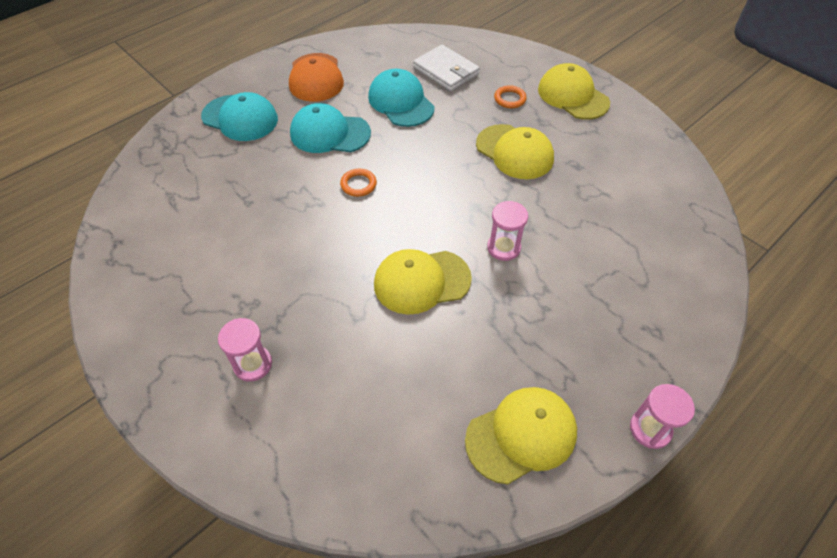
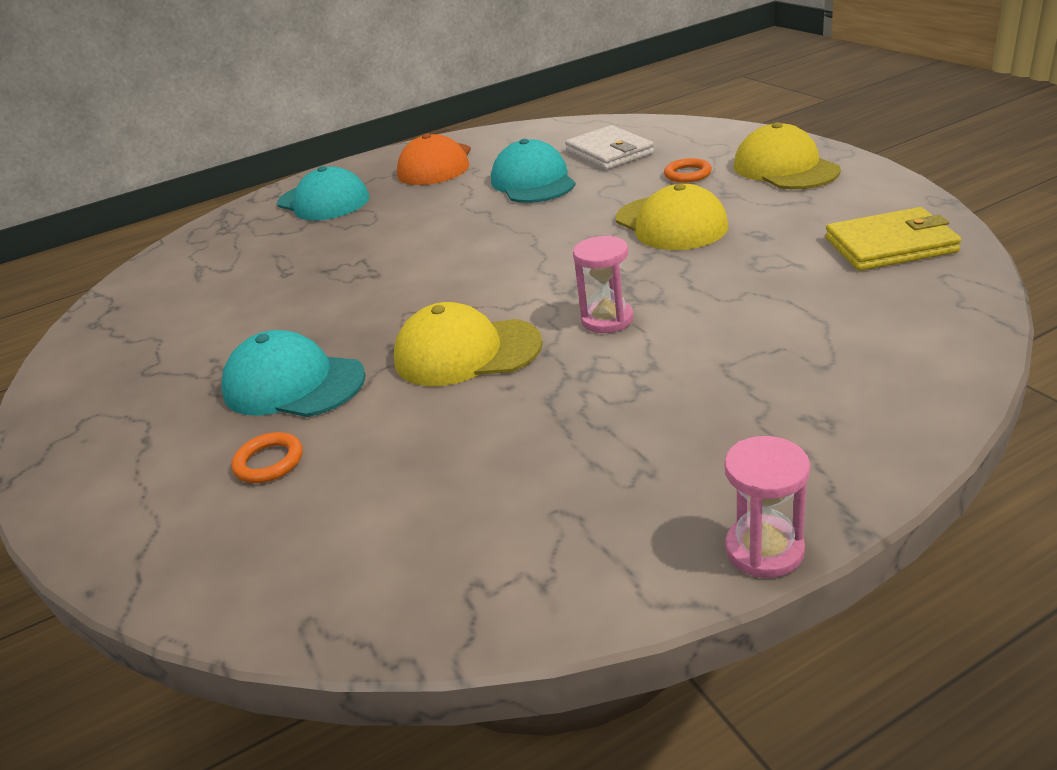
camera: 20 degrees right, 20 degrees down
pink hourglass [218,318,272,382] -> none
turquoise cap [290,103,371,153] -> turquoise cap moved to [221,330,366,417]
orange ring [340,169,377,197] -> orange ring moved to [231,432,303,483]
yellow cap [465,387,577,484] -> none
none -> yellow wallet [825,207,961,271]

